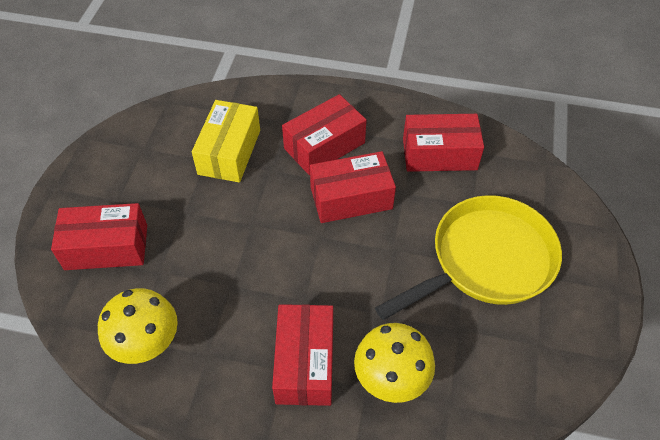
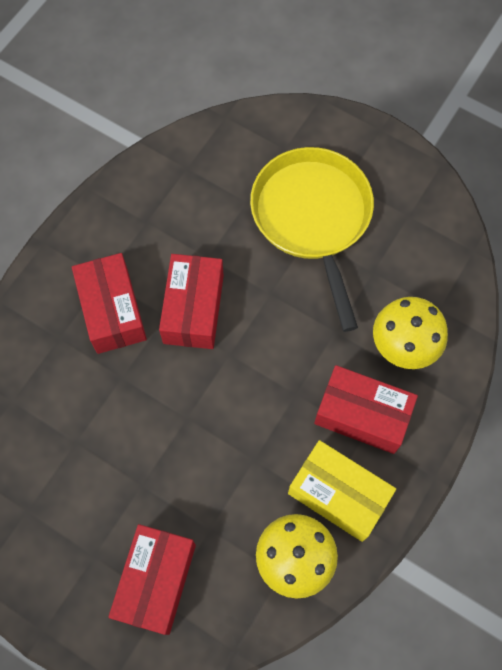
camera: 70 degrees left, 15 degrees up
yellow box [192,100,260,183] -> yellow box moved to [288,440,396,542]
red box [403,114,484,172] -> none

